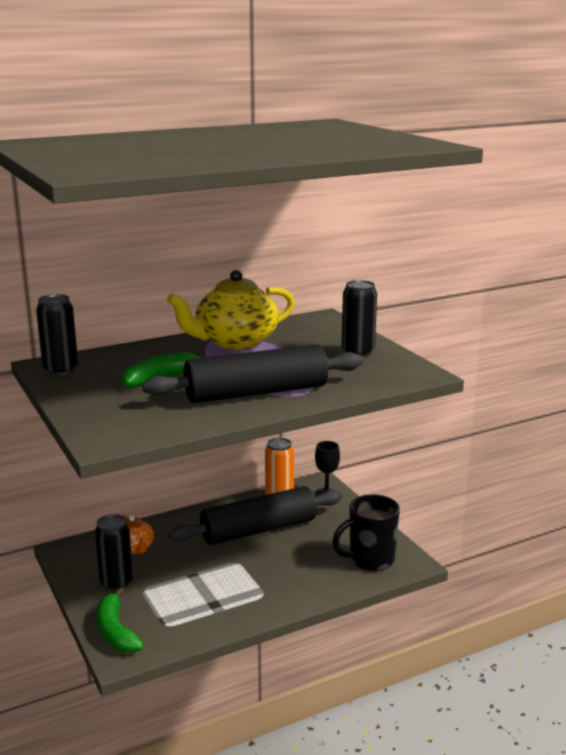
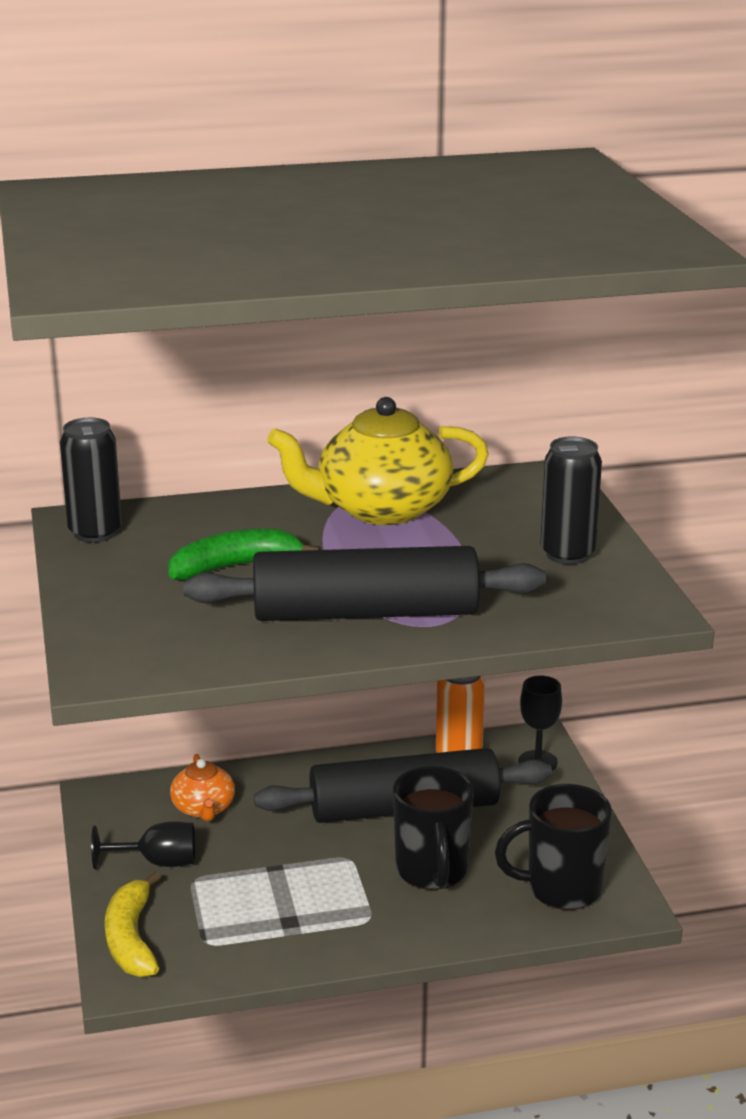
camera: 15 degrees right, 5 degrees up
black can [95,514,133,591] -> black goblet [91,821,195,869]
green banana [96,587,144,653] -> yellow banana [105,871,161,977]
none -> black mug [393,766,474,890]

